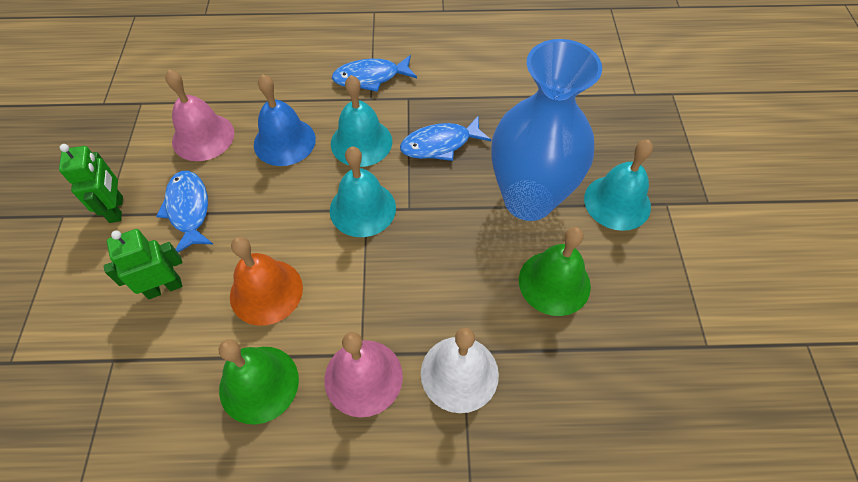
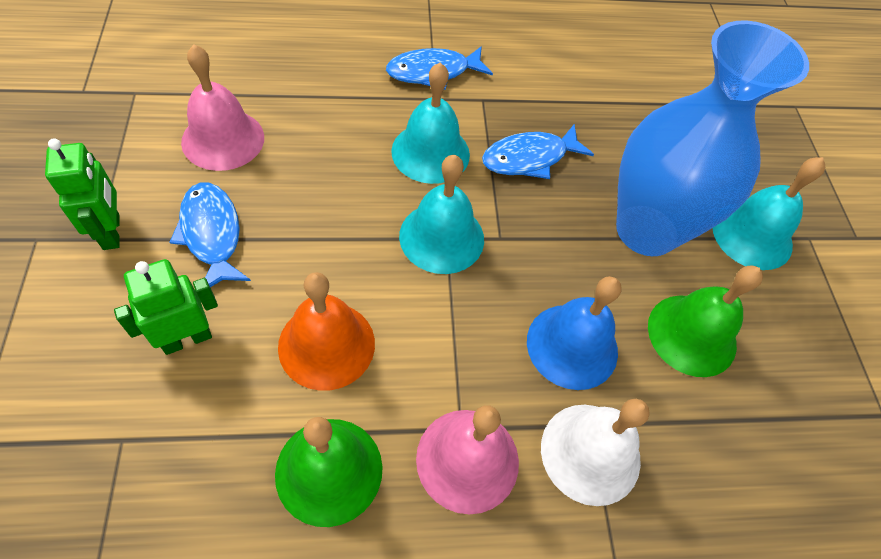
camera: 10 degrees left, 0 degrees up
blue bell [254,74,316,166] -> blue bell moved to [527,276,622,390]

